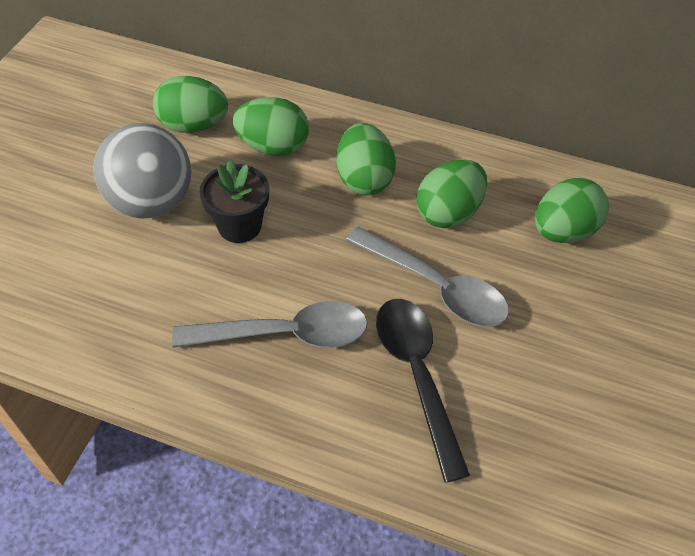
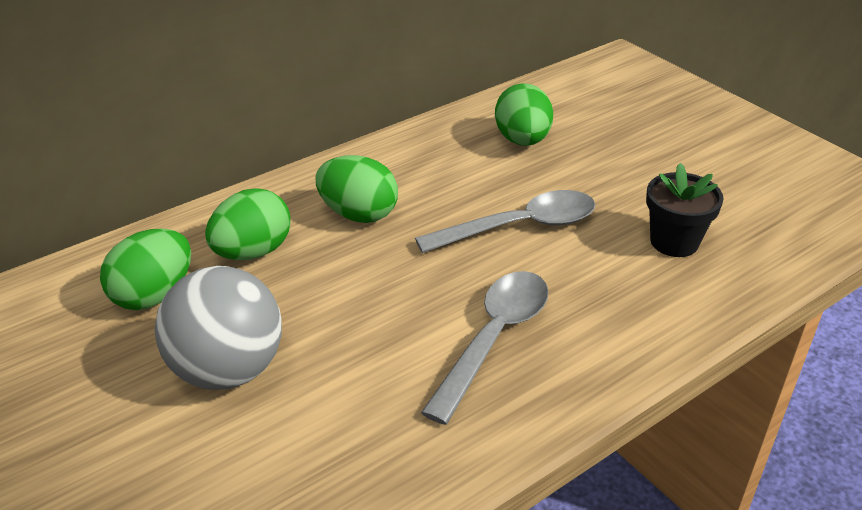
camera: 55 degrees left, 15 degrees down
black flower pot [200,160,269,243] -> black flower pot moved to [646,163,724,257]
black spoon [376,299,470,483] -> none
green egg [416,159,487,228] -> none

